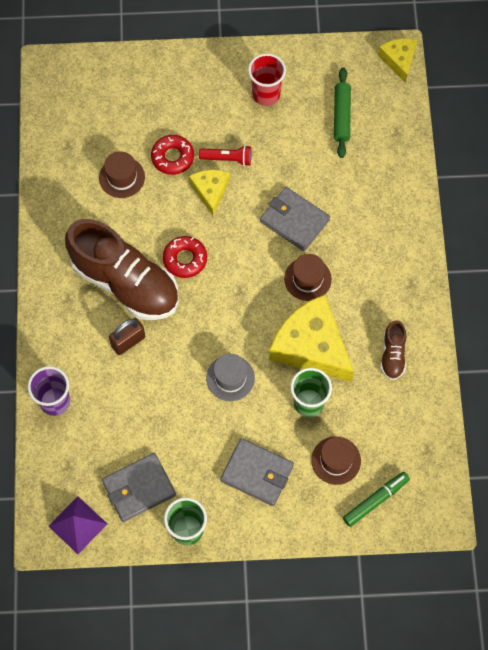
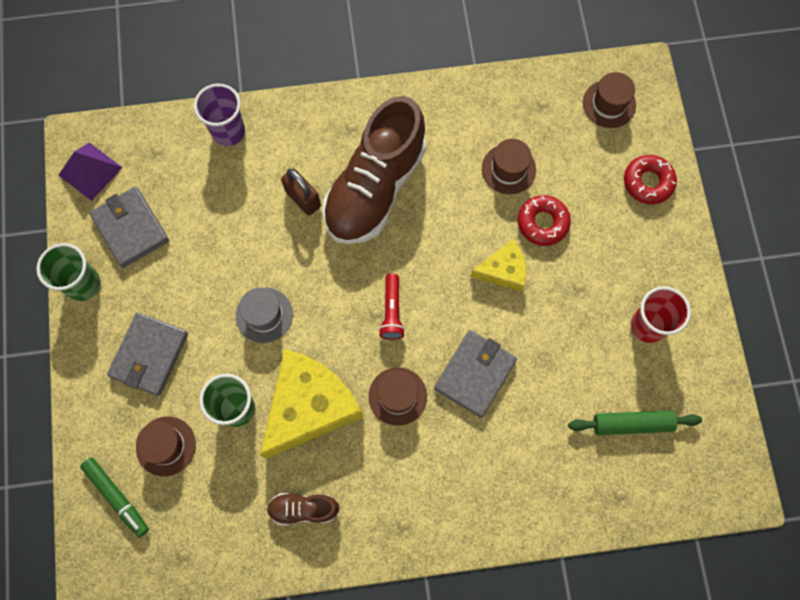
camera: 85 degrees right, 5 degrees up
red donut [163,236,207,278] -> red donut moved to [624,155,677,204]
red flashlight [199,145,251,166] -> red flashlight moved to [379,274,405,340]
yellow cheese [378,38,417,83] -> none
none -> brown hat [583,72,636,128]

